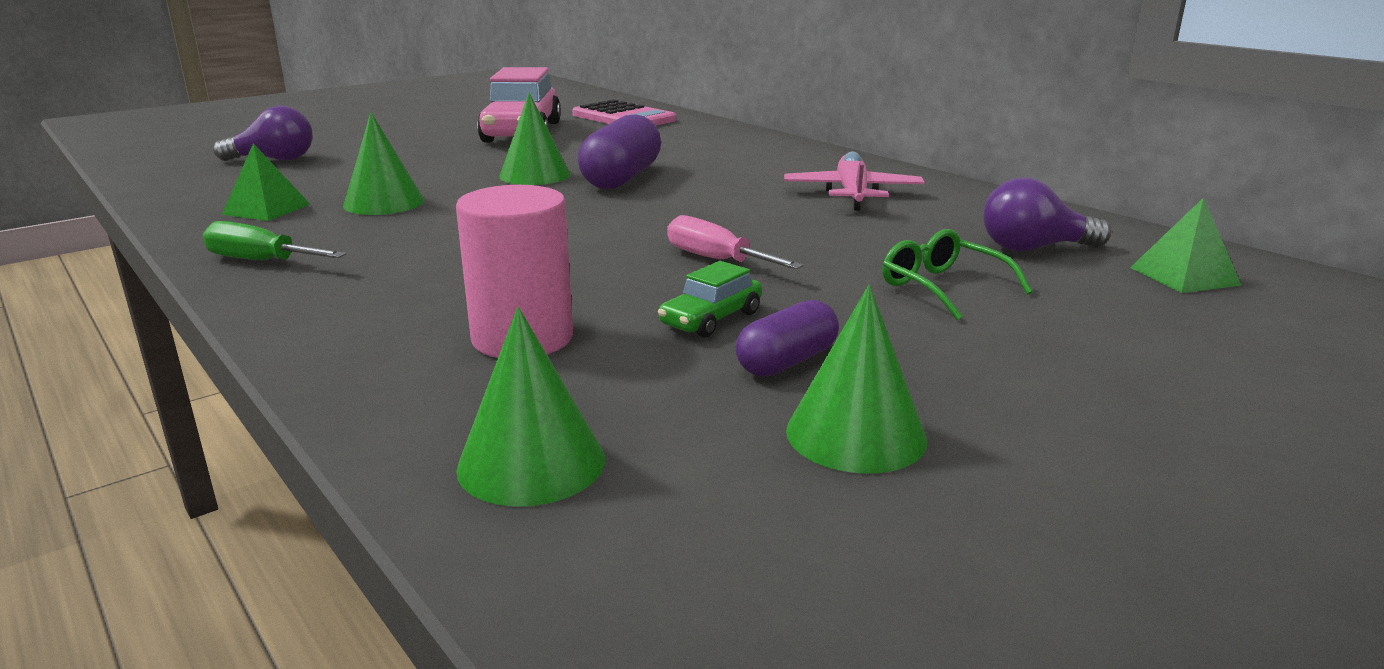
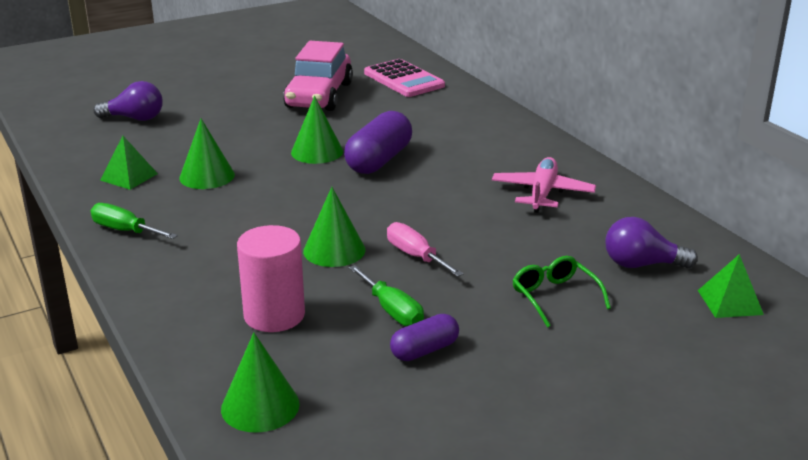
camera: 10 degrees right, 5 degrees up
green car [658,261,762,338] -> green screwdriver [349,265,424,326]
green cone [786,285,927,474] -> green cone moved to [303,187,365,267]

